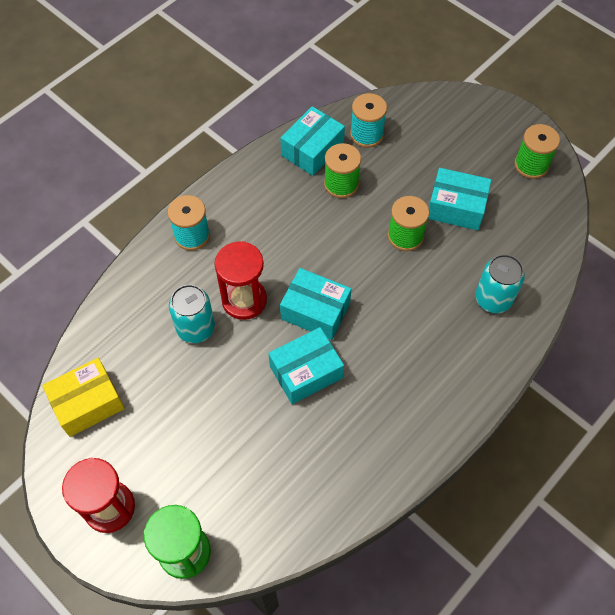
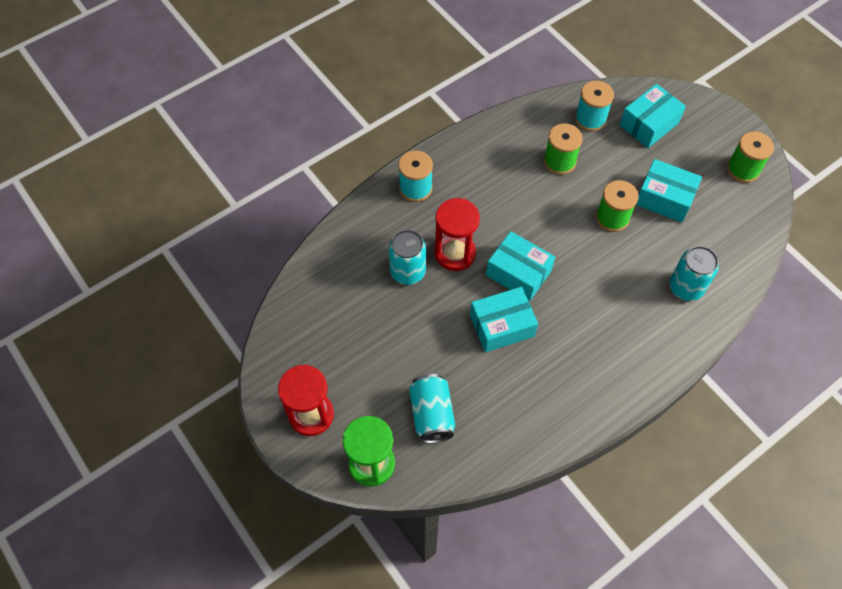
camera: 10 degrees right, 0 degrees up
yellow box [42,358,125,437] -> none
turquoise box [280,106,345,176] -> turquoise box moved to [619,84,686,148]
none -> turquoise can [409,374,455,443]

